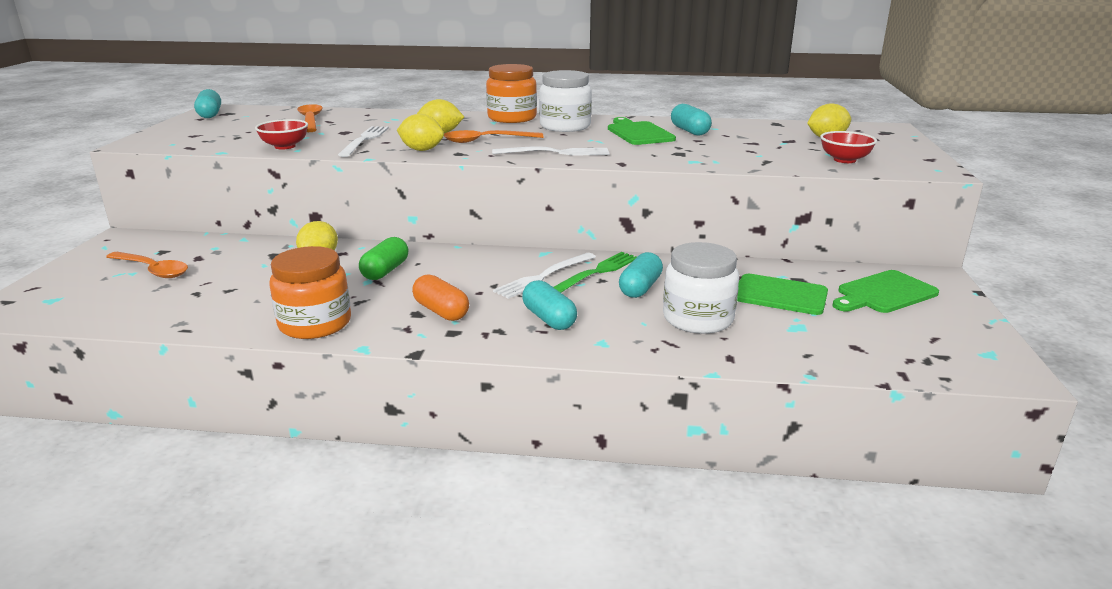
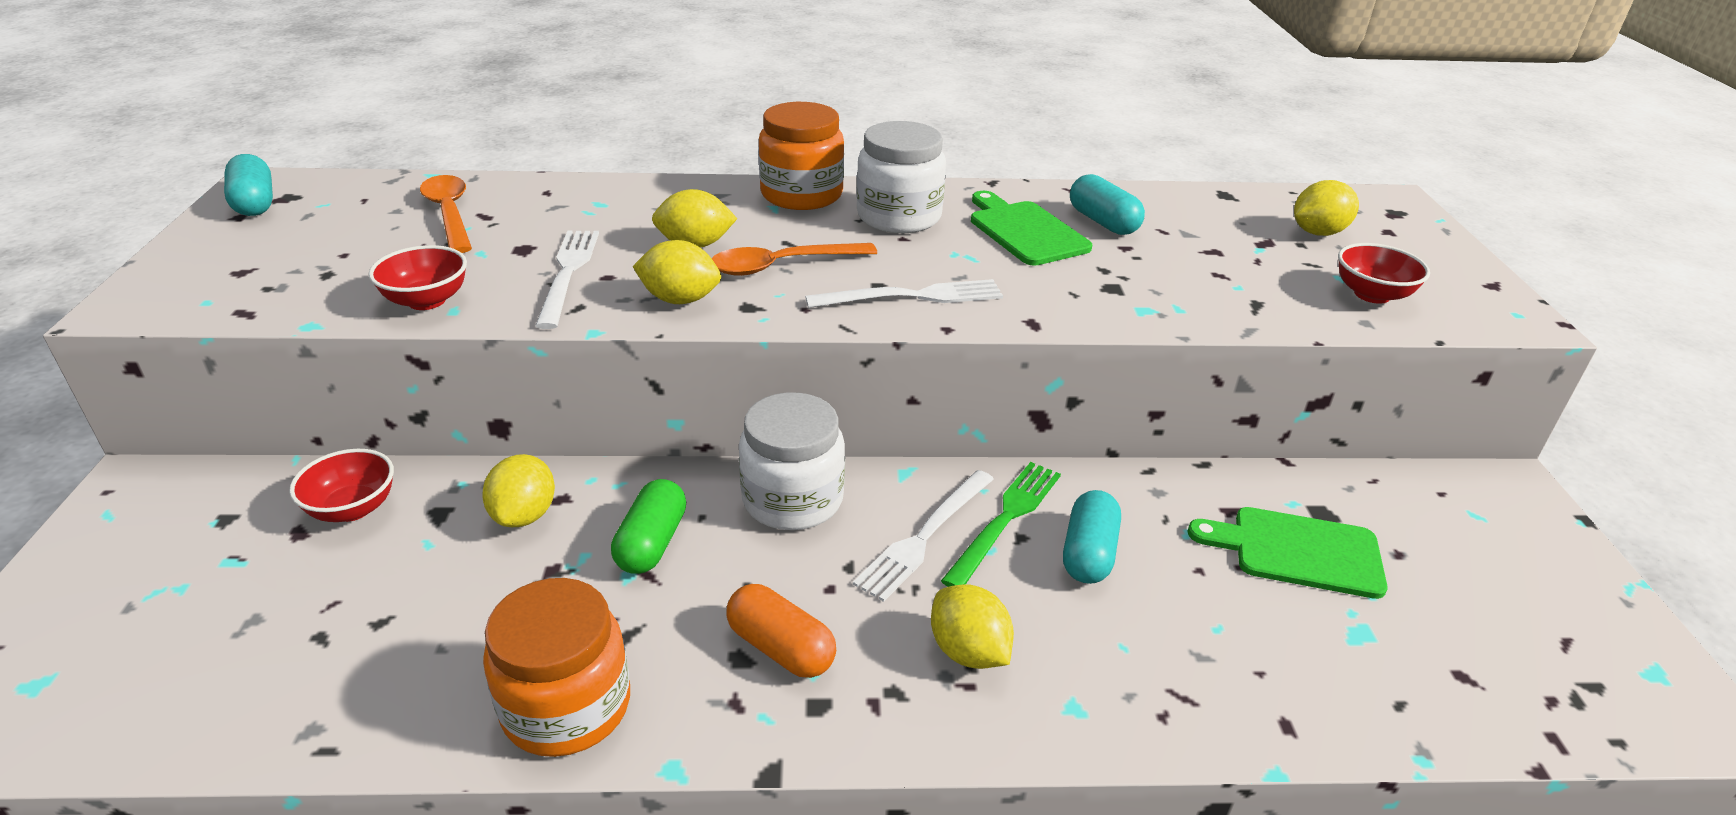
camera: 10 degrees left, 10 degrees up
orange spoon [106,252,188,278] -> none
turquoise capsule [522,280,577,330] -> yellow lemon [931,584,1014,669]
white jar [663,242,739,334] -> white jar moved to [739,392,845,530]
green cutting board [832,270,939,313] -> none
none -> red bowl [289,449,394,522]

